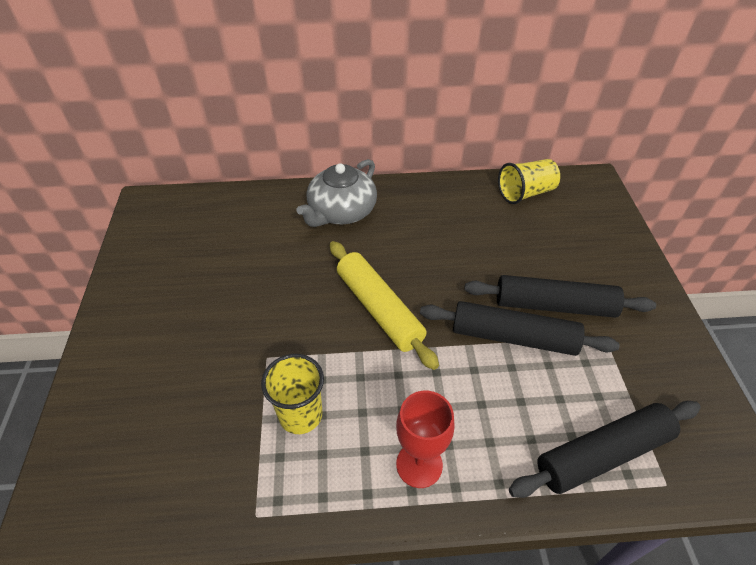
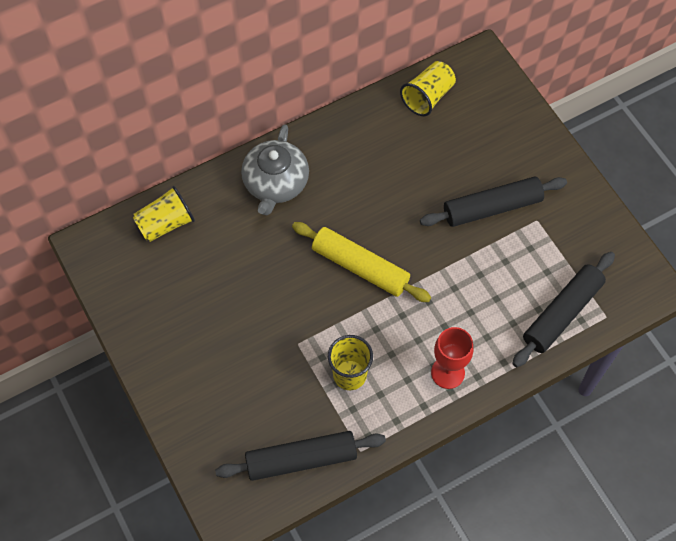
camera: 25 degrees left, 15 degrees up
black rolling pin [420,301,620,356] -> black rolling pin moved to [215,431,386,481]
none -> yellow cup [133,186,195,242]

